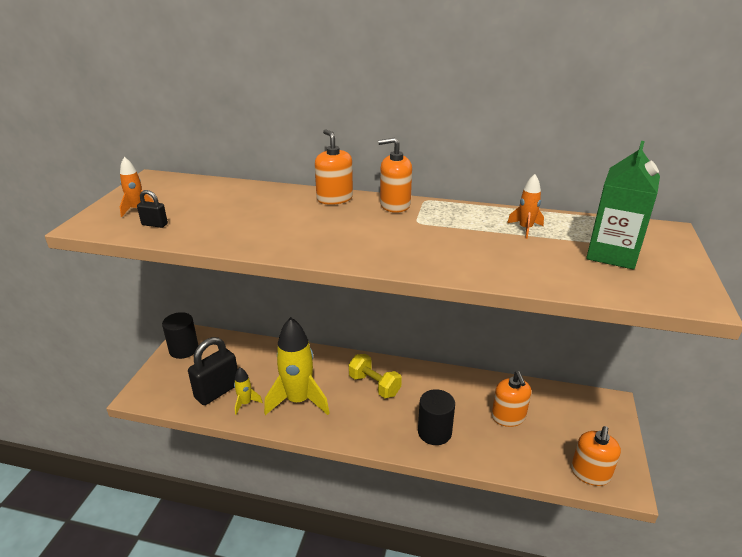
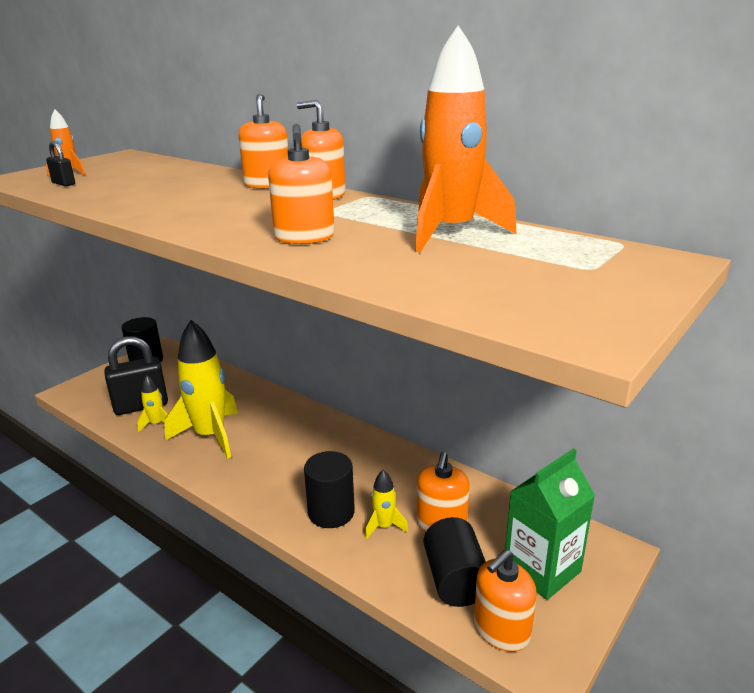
camera: 25 degrees right, 5 degrees down
yellow dumbbell [349,354,402,398] -> none
orange rocket [507,174,544,239] -> orange rocket [415,25,517,252], size x2.18
green carton [586,141,660,269] -> green carton moved to [505,448,595,600]
none -> orange soap dispenser [268,124,335,244]
none -> yellow rocket [365,470,409,540]
none -> black cylinder [423,517,486,607]

